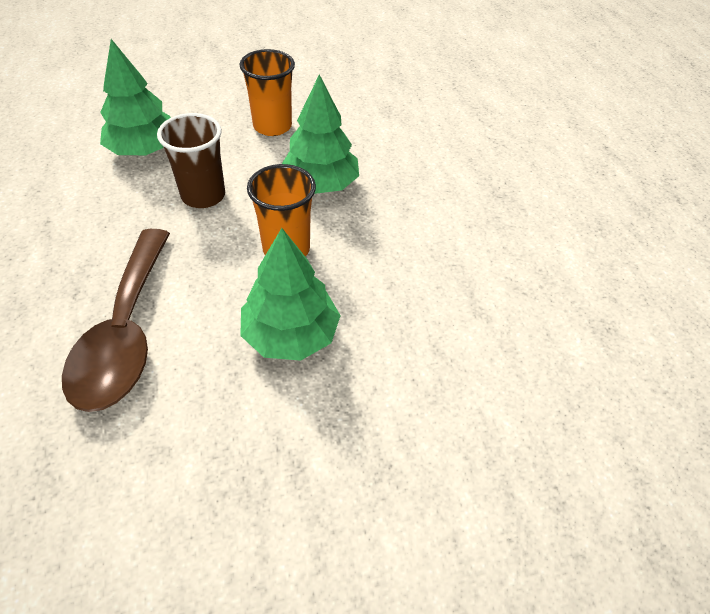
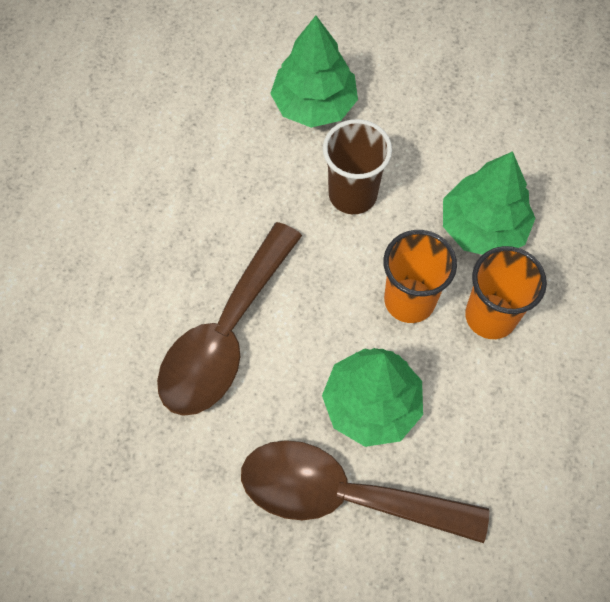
camera: 30 degrees right, 15 degrees up
orange cup [239,49,295,136] -> orange cup moved to [465,246,547,339]
none -> brown spoon [241,440,489,543]

